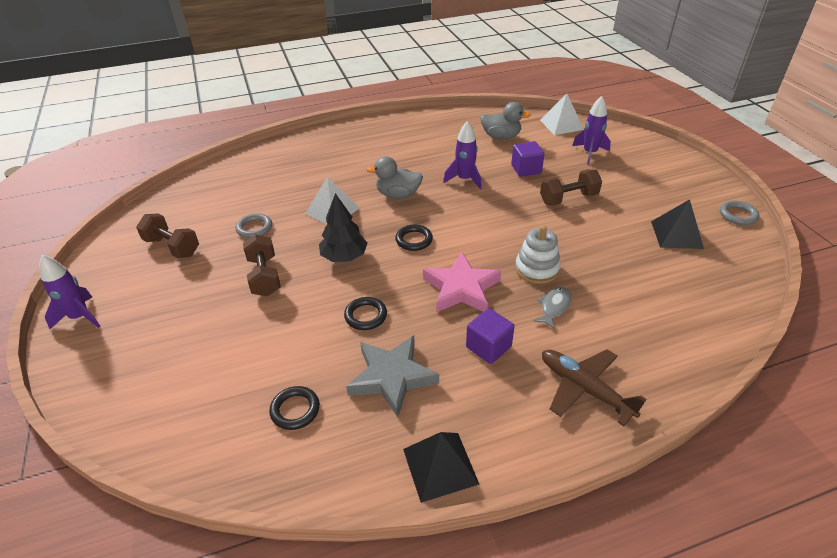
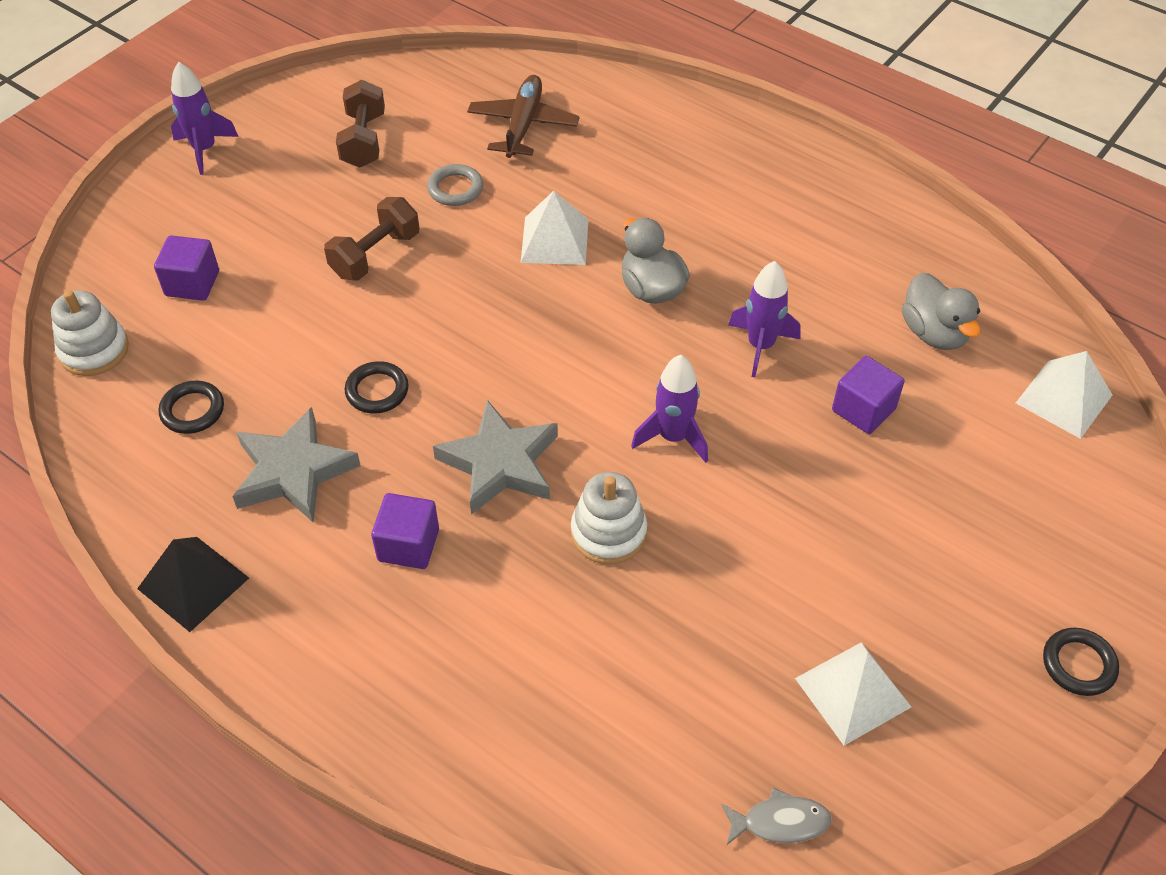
camera: 55 degrees right, 10 degrees up
black tree [319,193,367,262] -> none
black ring [395,224,433,251] -> black ring moved to [1043,628,1119,696]
pink star [423,252,501,312] -> grey star [433,400,558,515]
grey fish [533,287,571,329] -> grey fish moved to [721,788,831,846]
brown dumbbell [540,169,602,205] -> none
brown plane [542,349,647,426] -> brown plane moved to [467,75,580,158]
purple rocket [572,96,611,165] -> purple rocket moved to [631,355,708,463]
black pyramid [651,199,704,249] -> white pyramid [795,642,911,746]
grey ring [720,201,759,225] -> none
none -> white stacking toy [51,290,129,376]
none -> purple cube [154,235,219,301]

